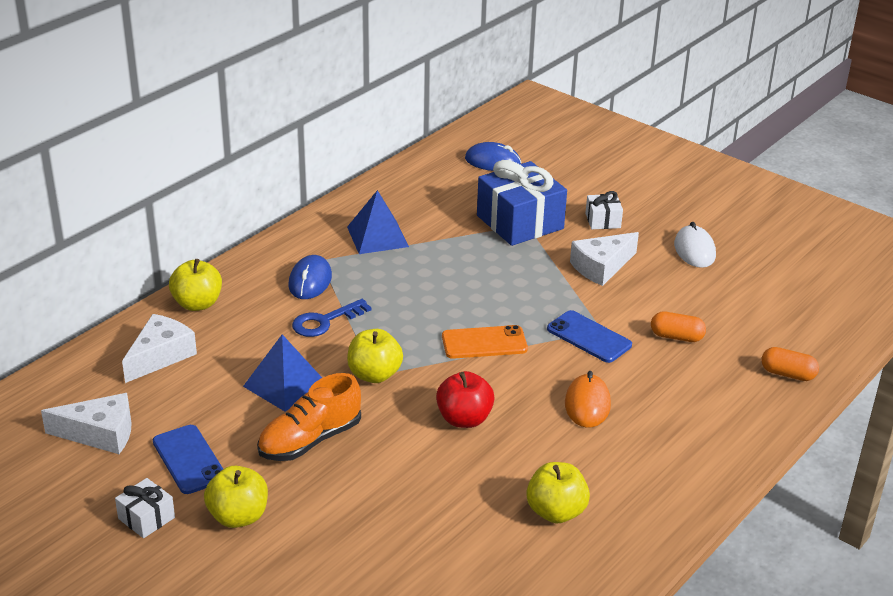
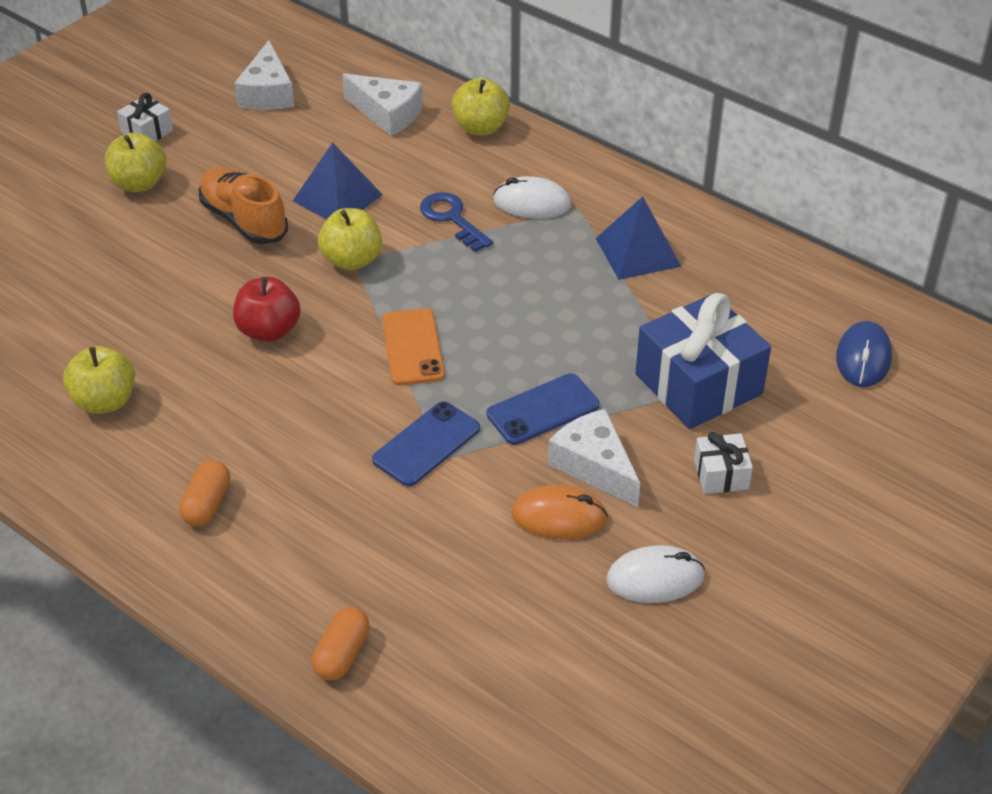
camera: 90 degrees right, 10 degrees up
blue phone [153,425,223,494] -> blue phone moved to [487,373,599,445]
blue mouse [288,255,332,299] -> white mouse [493,176,571,219]
orange mouse [565,371,611,428] -> orange mouse moved to [511,485,608,539]
orange capsule [651,312,706,342] -> orange capsule moved to [179,460,230,526]

